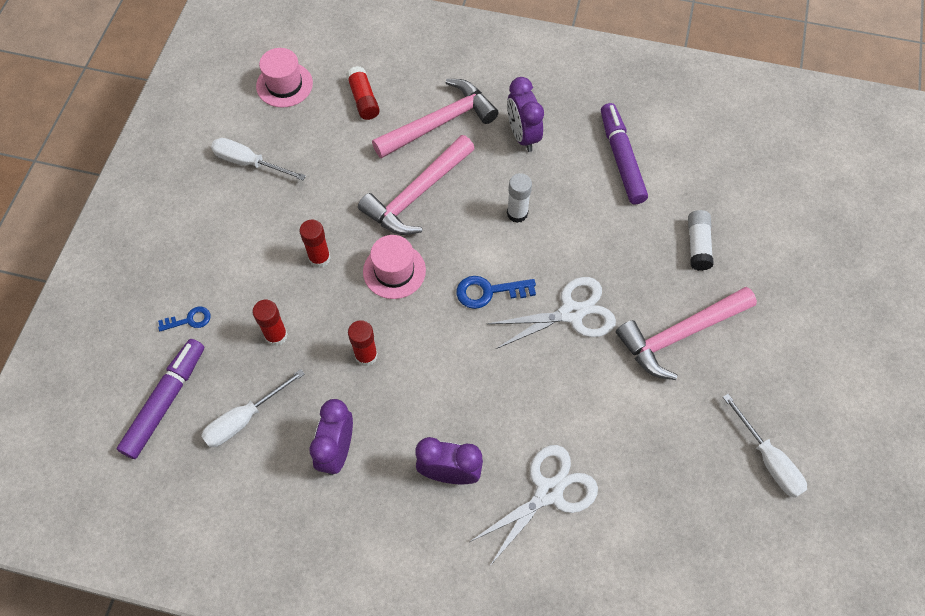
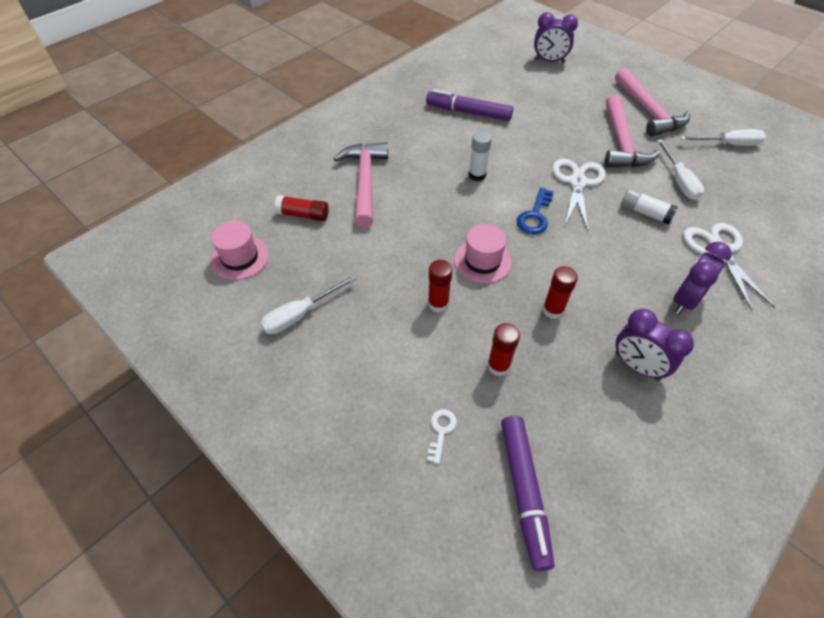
camera: 60 degrees left, 10 degrees down
purple marker [117,339,204,459] -> purple marker turned 150 degrees counterclockwise [501,416,554,571]
blue key [158,307,211,331] -> white key [427,409,457,464]
white screwdriver [201,369,305,447] -> white screwdriver moved to [657,139,704,200]
pink hammer [358,135,475,235] -> pink hammer moved to [615,68,690,137]
purple clock [507,77,544,152] -> purple clock moved to [534,12,578,63]
white glue stick [688,210,714,271] -> white glue stick moved to [621,188,678,225]

